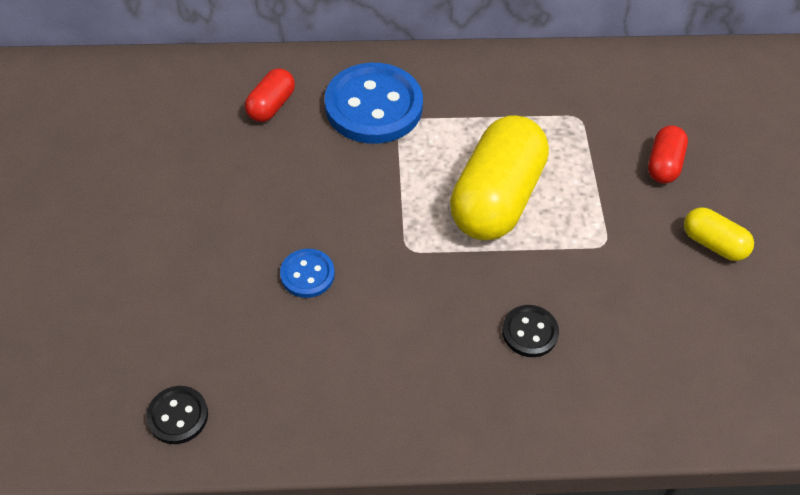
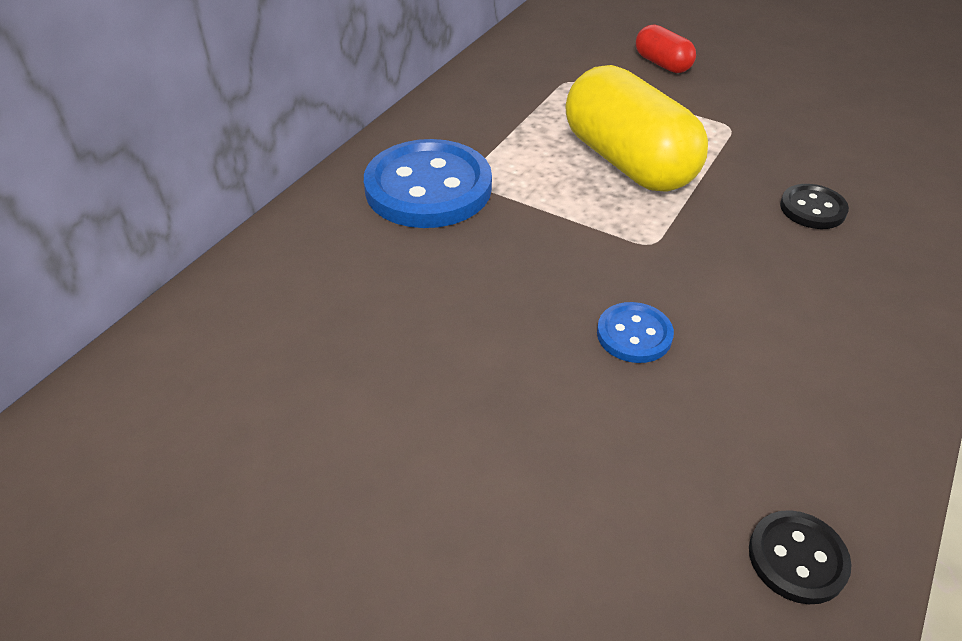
camera: 55 degrees left, 10 degrees down
red capsule [245,68,295,122] -> none
yellow capsule [684,207,754,261] -> none

